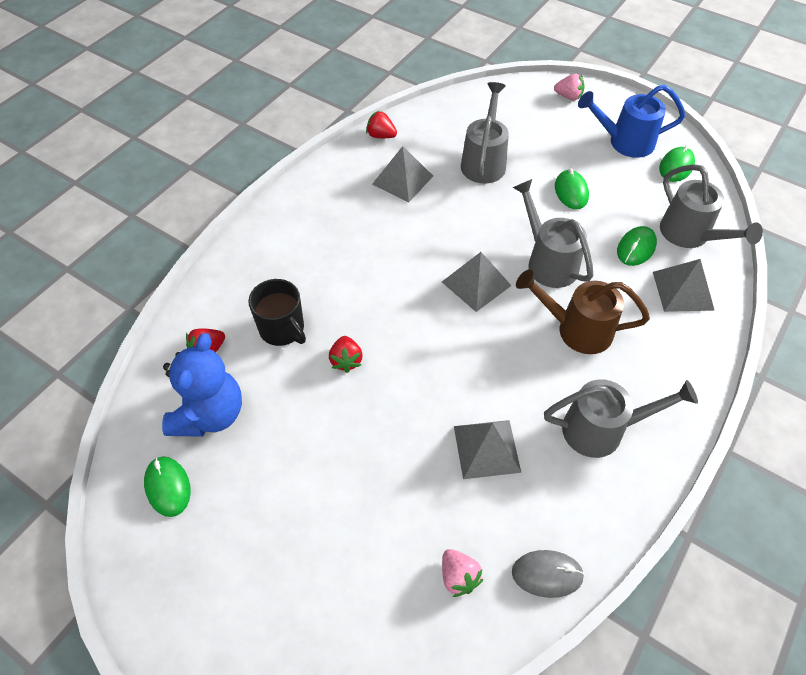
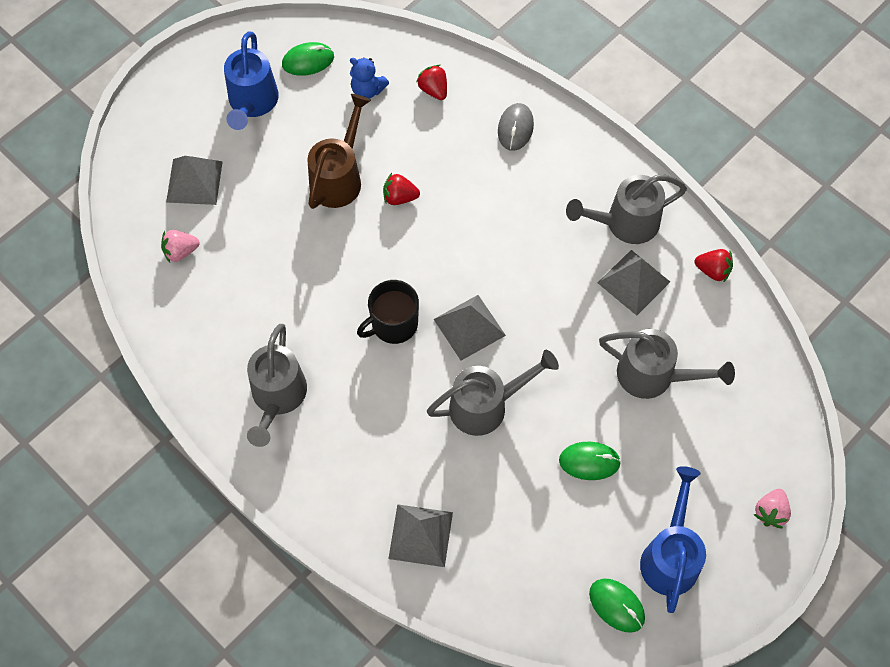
camera: 100 degrees right, 10 degrees up
blue teddy bear [162,333,242,437] -> blue teddy bear [350,57,389,99], size x0.54
black mug [248,279,306,346] -> black mug moved to [357,280,419,344]
red strawberry [366,110,397,138] -> red strawberry turned 75 degrees clockwise [695,249,733,283]
grey pyramid [454,420,521,479] -> grey pyramid moved to [166,156,223,205]
grey mouse [512,550,585,598] -> grey mouse moved to [498,103,534,151]
brown watering can [516,269,650,354] -> brown watering can moved to [307,94,371,209]
green mouse [617,226,657,266] -> none
grey watering can [660,164,763,248] -> grey watering can moved to [566,174,687,244]
none -> blue watering can [224,32,279,130]

